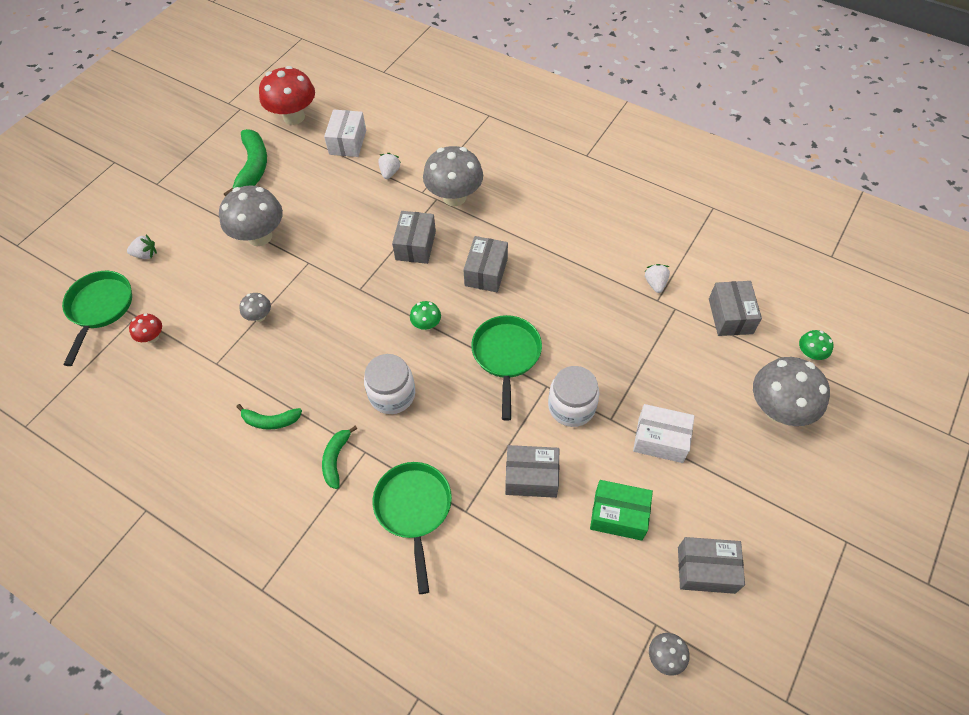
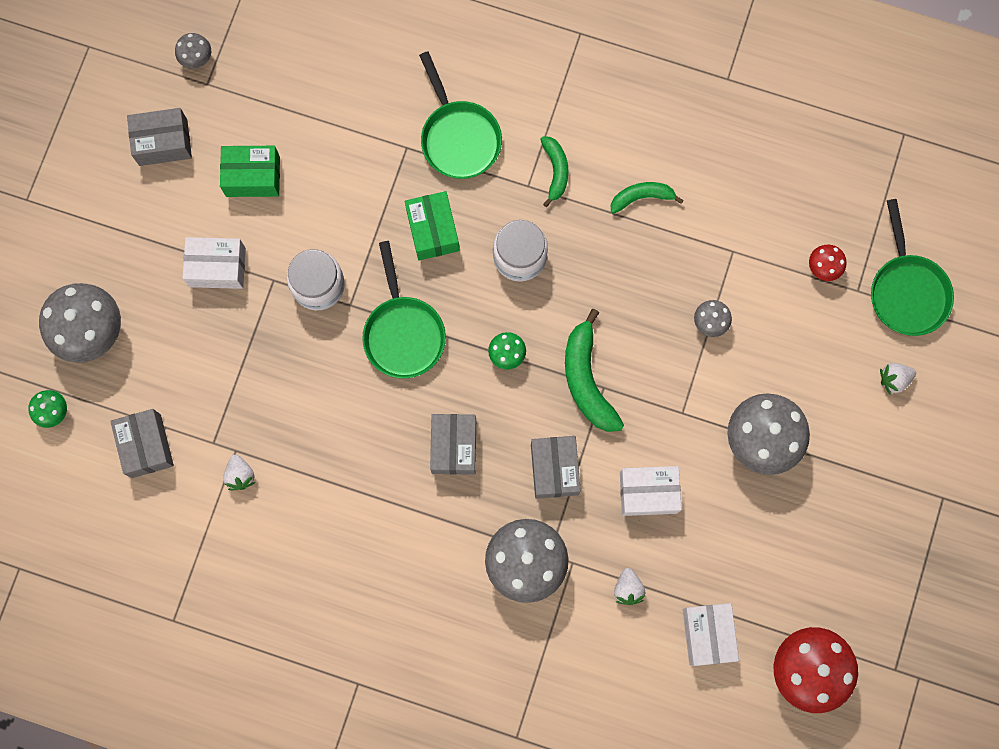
camera: 165 degrees right, 20 degrees up
green banana [224,129,267,196] -> green banana moved to [565,309,624,432]
grey box [505,445,559,498] -> none
none -> green box [405,191,460,260]
none -> white box [620,466,682,516]

